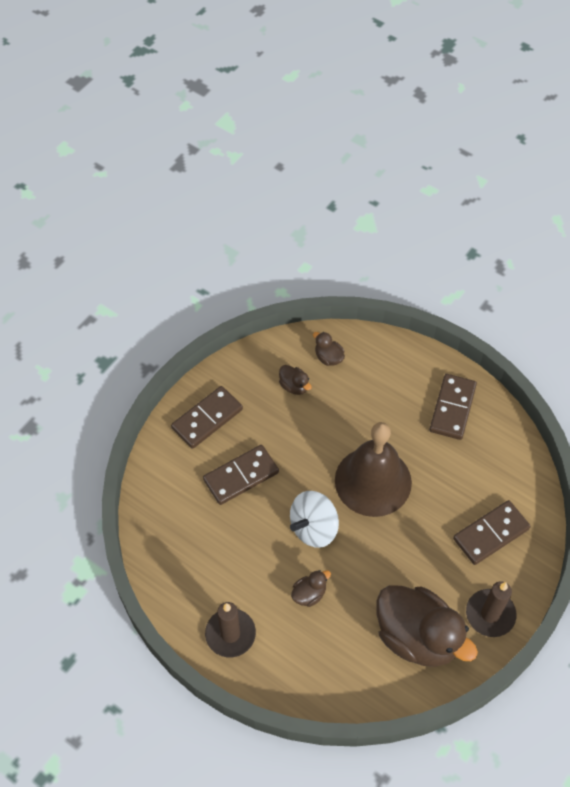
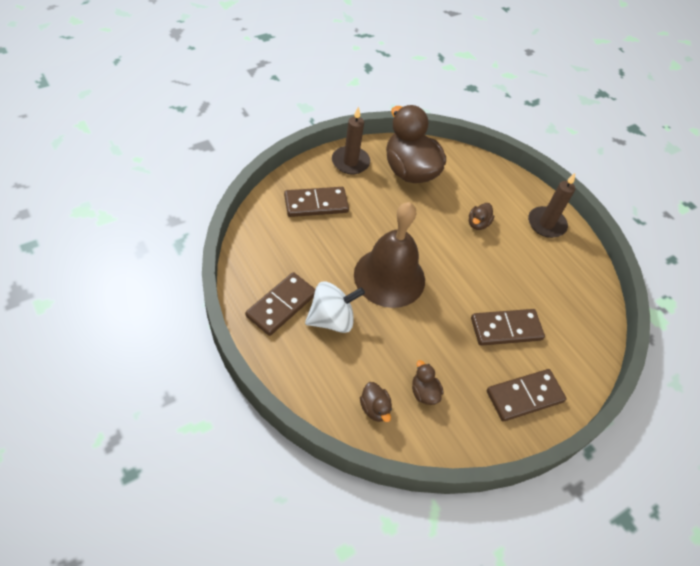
camera: 165 degrees left, 5 degrees down
white spinning top [290,491,339,548] -> white spinning top moved to [305,281,365,333]
brown duck [291,570,331,607] -> brown duck turned 45 degrees counterclockwise [469,203,494,230]

